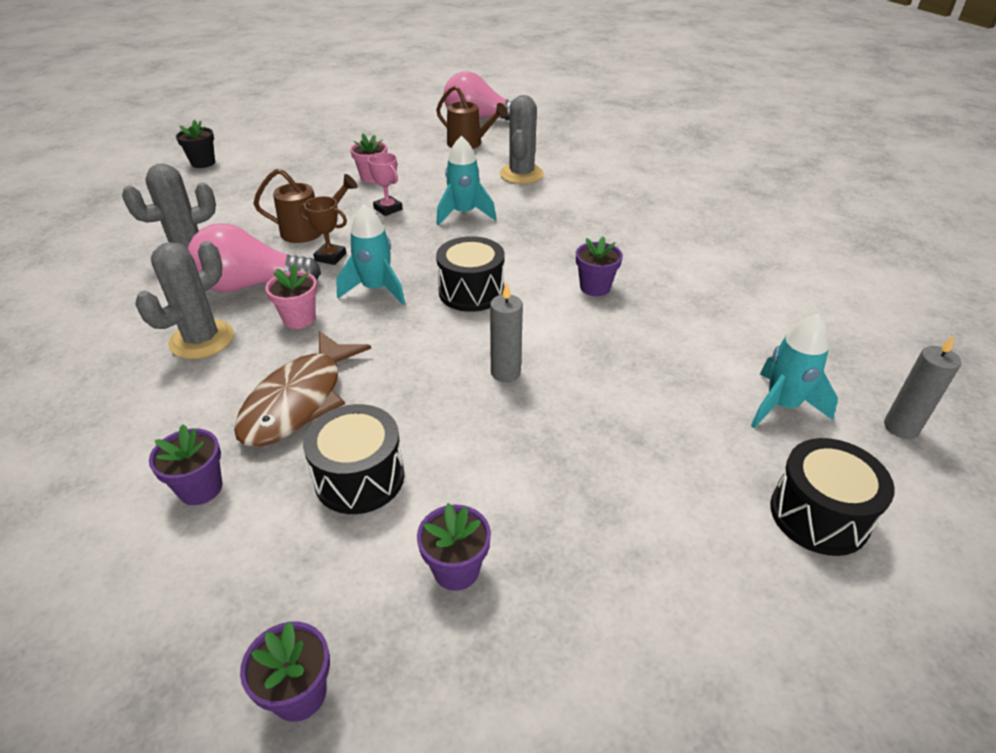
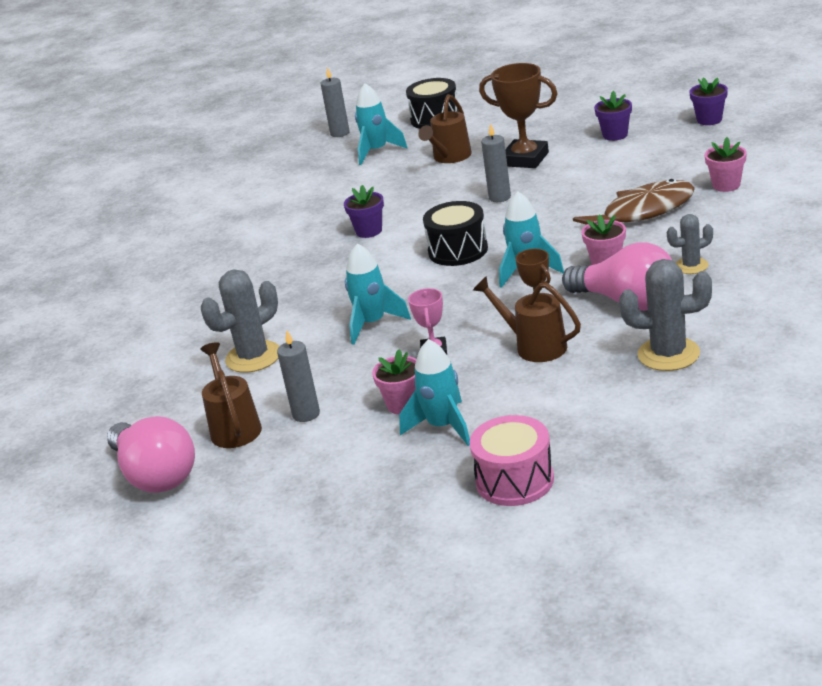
camera: 135 degrees left, 10 degrees down
grey cactus [136,241,234,359] -> grey cactus [667,214,713,274], size x0.59
purple flower pot [149,424,222,505] -> pink flower pot [705,137,747,192]
black flower pot [176,120,215,168] -> none
black drum [303,404,404,514] -> none
none -> grey candle [277,331,320,422]
none -> turquoise rocket [399,339,470,446]
none -> brown watering can [418,94,472,163]
none -> pink drum [469,415,554,506]
none -> brown trophy [479,63,557,168]

